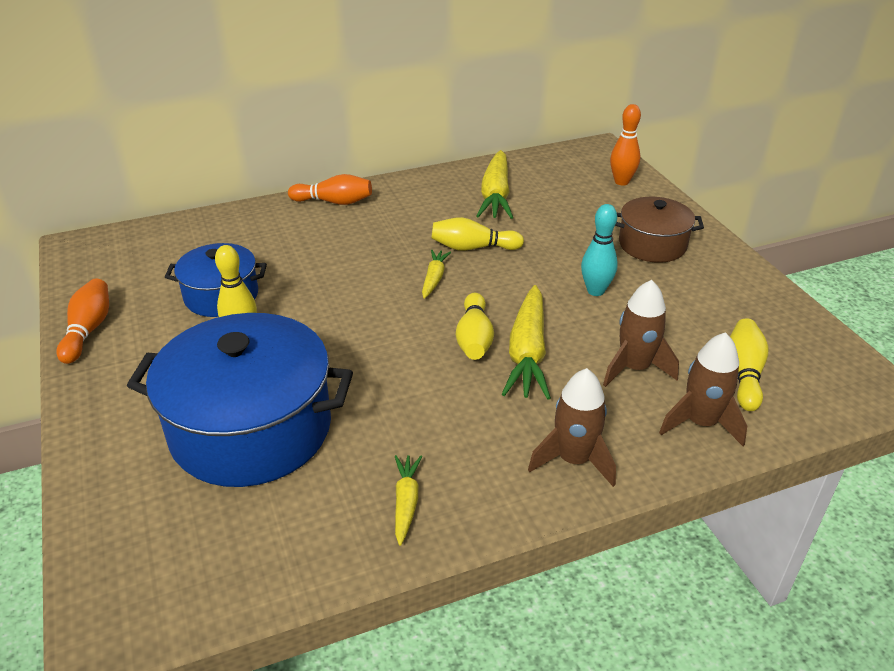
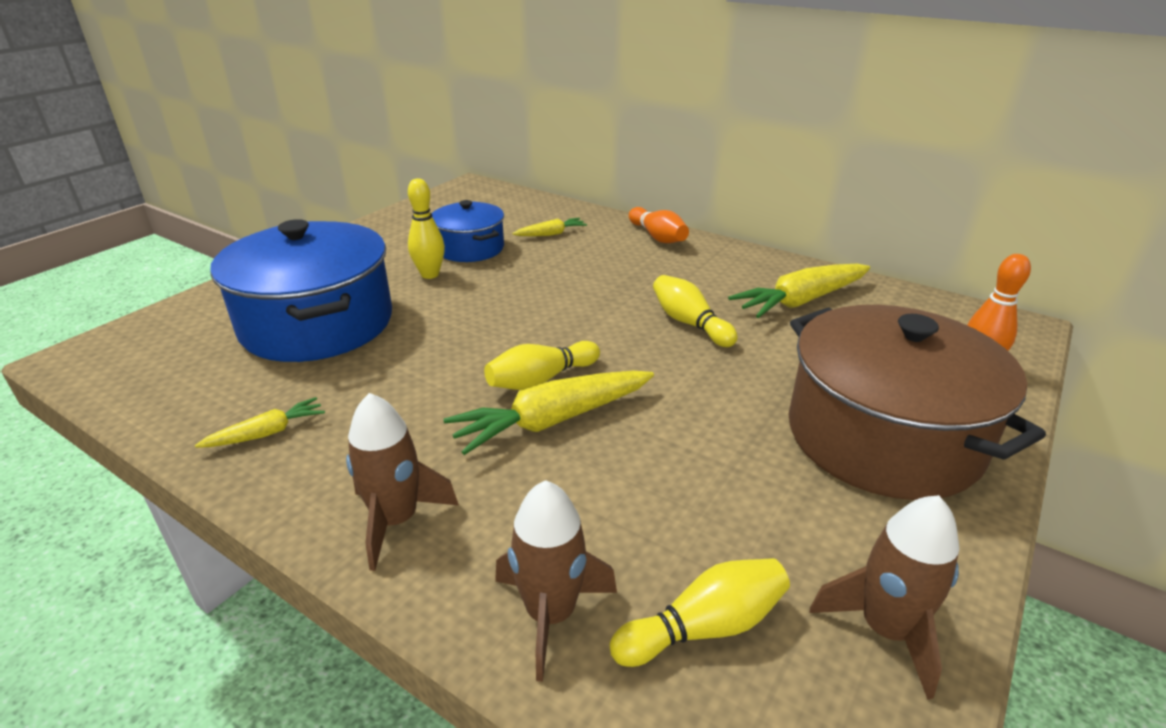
camera: 55 degrees right, 5 degrees down
orange bowling pin [56,279,109,364] -> none
yellow carrot [422,250,451,299] -> yellow carrot moved to [513,218,587,236]
turquoise bowling pin [581,204,618,296] -> none
brown rocket [603,280,679,387] -> brown rocket moved to [809,495,960,700]
brown pot [615,197,704,263] -> brown pot [788,305,1046,500], size x1.80

